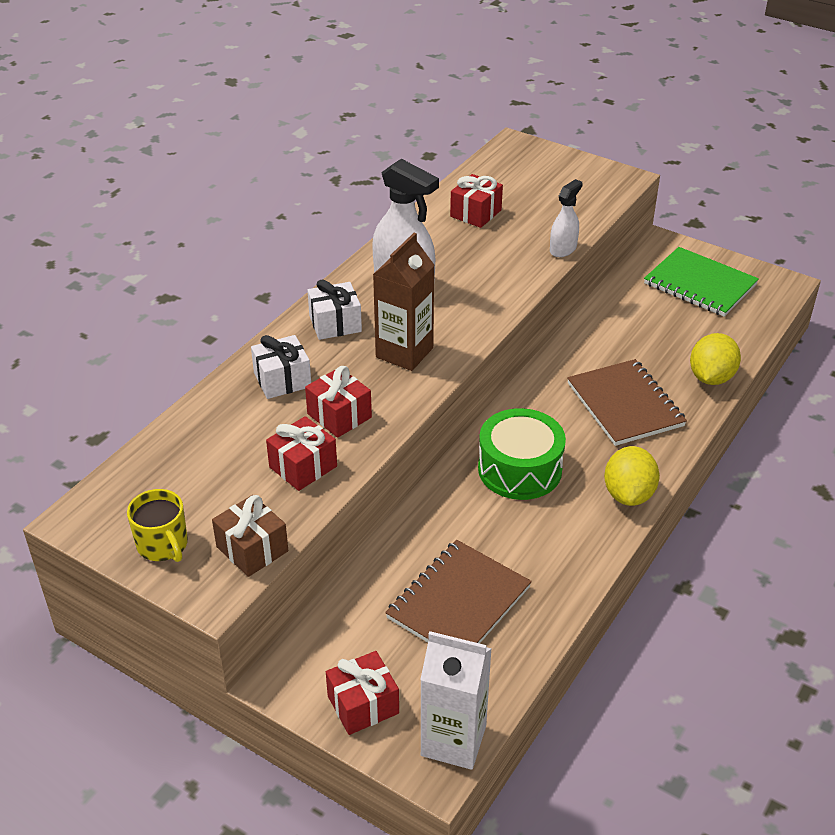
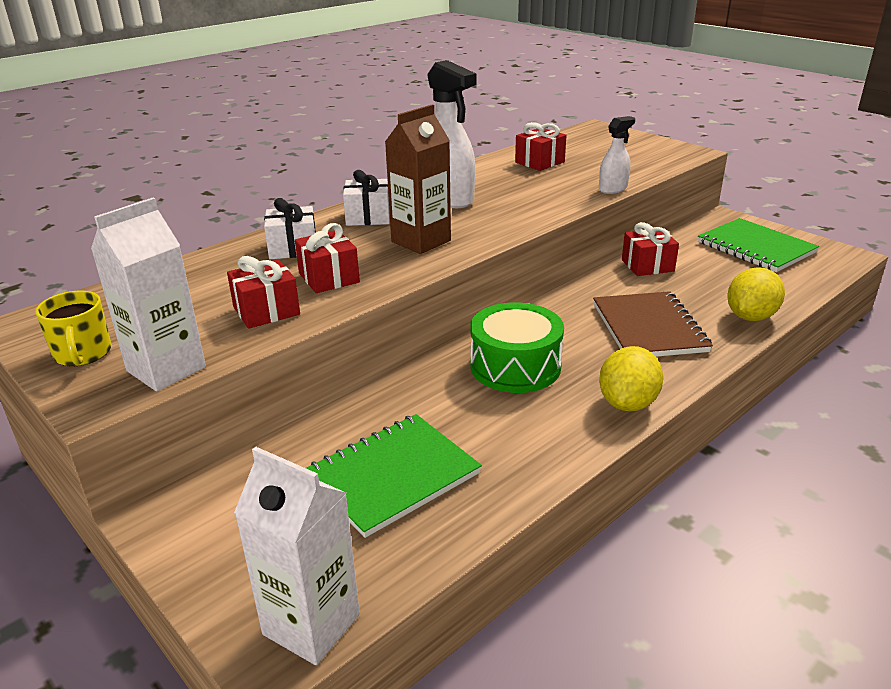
camera: 15 degrees right, 10 degrees down
brown gift [212,495,288,577] -> white carton [91,197,206,392]
red gift [326,651,399,735] -> red gift moved to [622,222,679,276]
brown notebook [385,540,532,644] -> green notebook [306,414,482,538]

